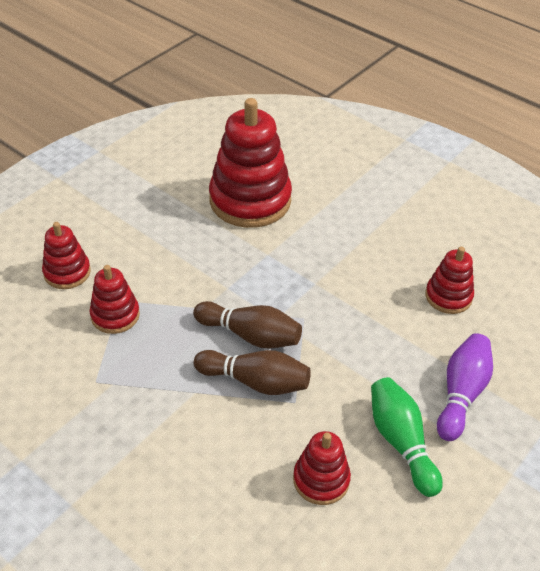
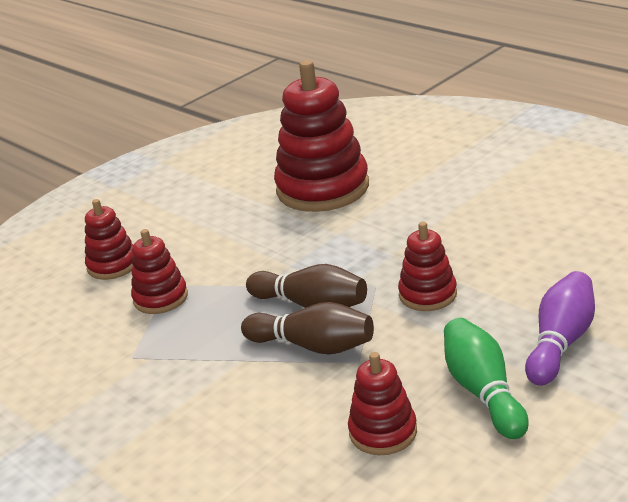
camera: 10 degrees right, 15 degrees down
red stacking toy [425,247,474,314] -> red stacking toy moved to [398,222,457,311]

